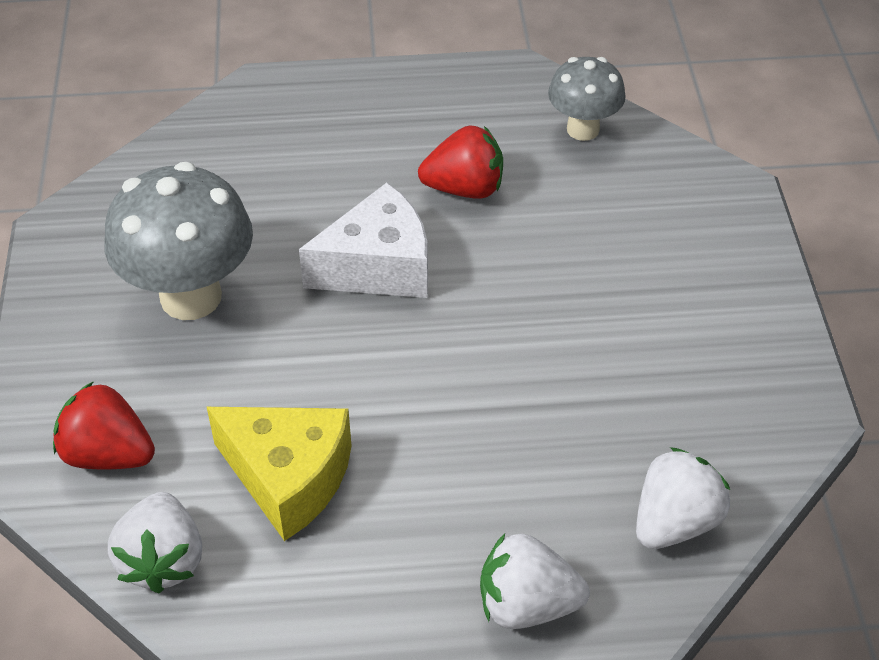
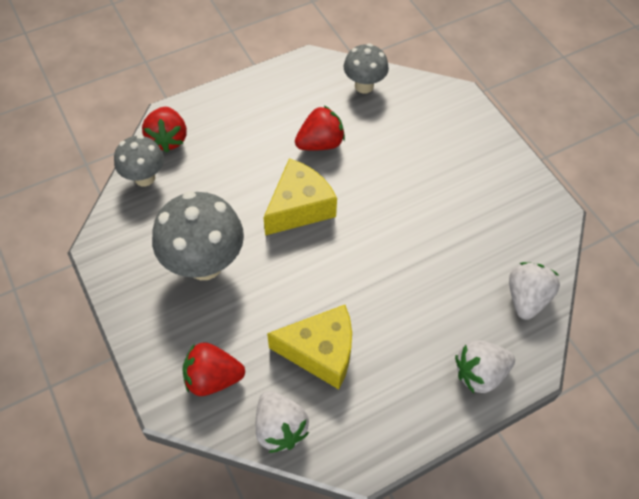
camera: 25 degrees left, 10 degrees up
white cheese [299,183,428,298] -> yellow cheese [263,158,337,236]
none -> grey mushroom [114,135,164,186]
none -> red strawberry [142,107,187,152]

